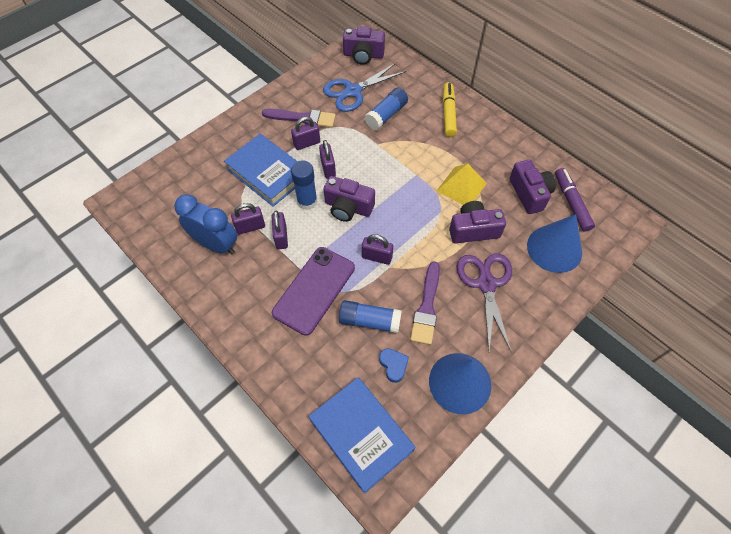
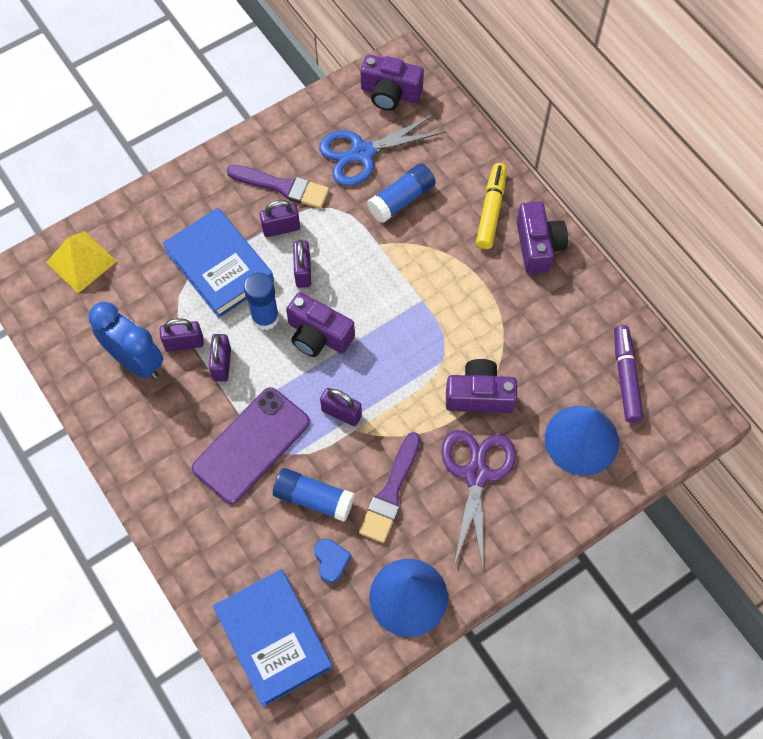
camera: 10 degrees right, 5 degrees up
yellow pyramid [437,163,487,205] -> yellow pyramid moved to [46,231,117,293]
purple camera [509,160,556,214] -> purple camera moved to [517,201,568,274]

